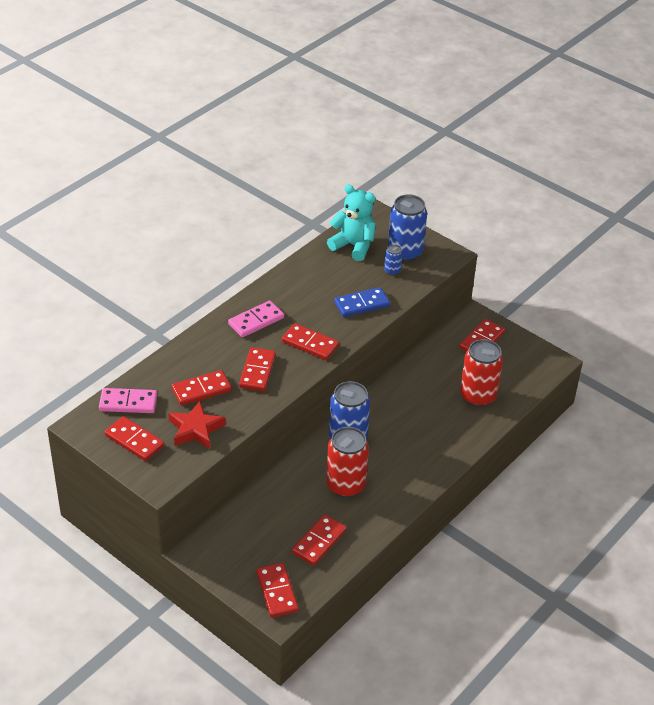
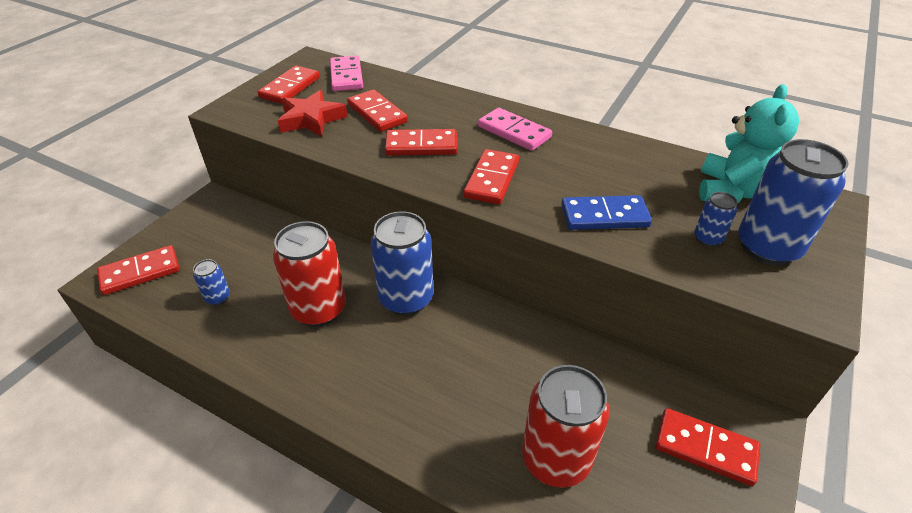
camera: 80 degrees right, 0 degrees up
red domino [292,514,346,566] -> blue can [193,259,230,306]
blue domino [334,287,390,317] -> blue domino turned 60 degrees counterclockwise [561,195,652,230]

